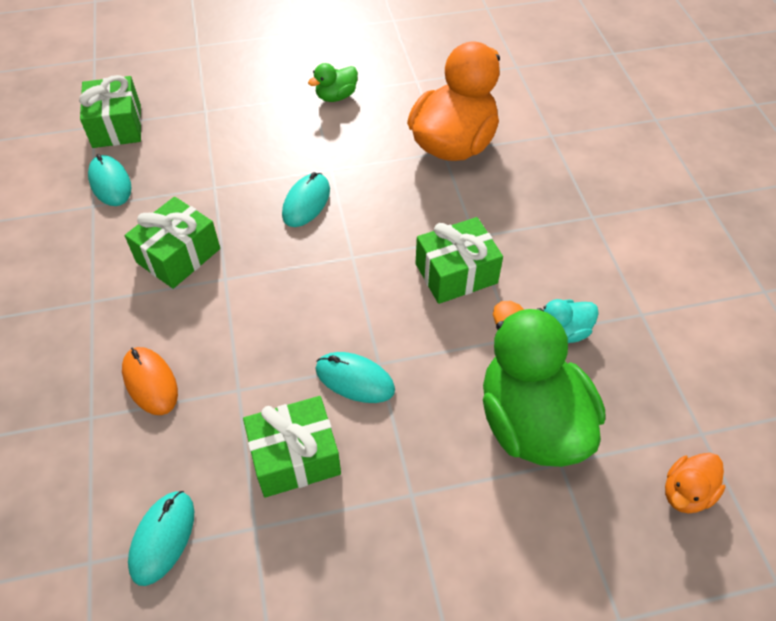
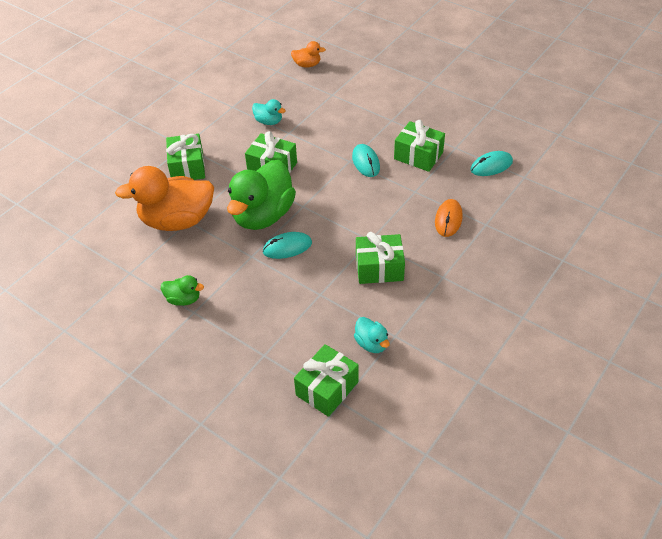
camera: 130 degrees left, 5 degrees down
turquoise mouse [88,154,131,206] -> turquoise duck [354,317,390,353]
green duck [483,301,605,467] -> green duck moved to [227,160,296,230]
none -> green gift [166,134,205,180]

